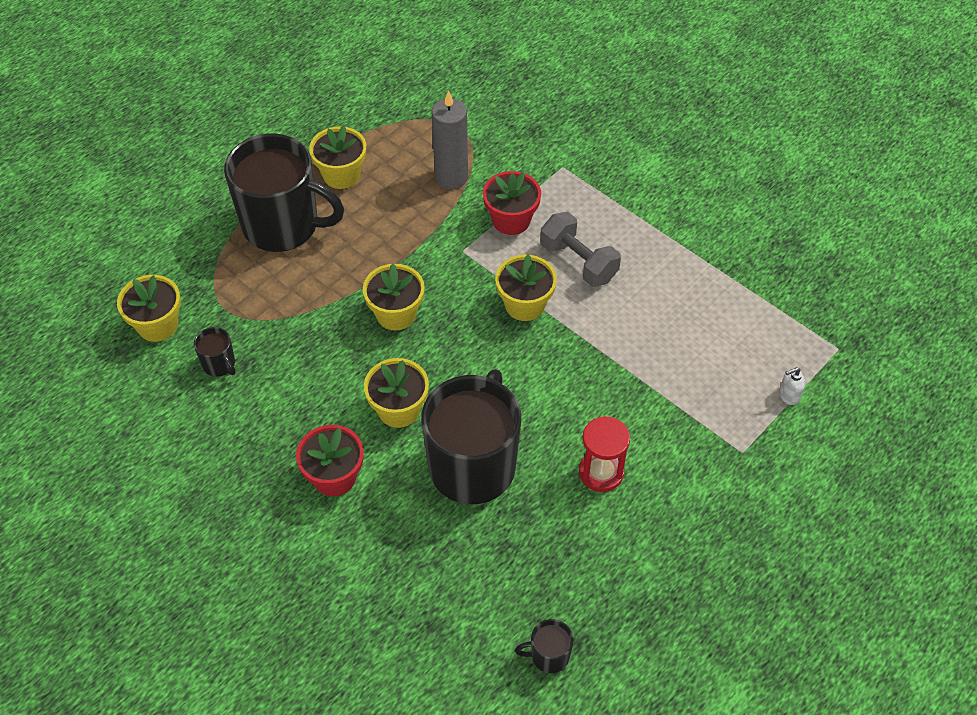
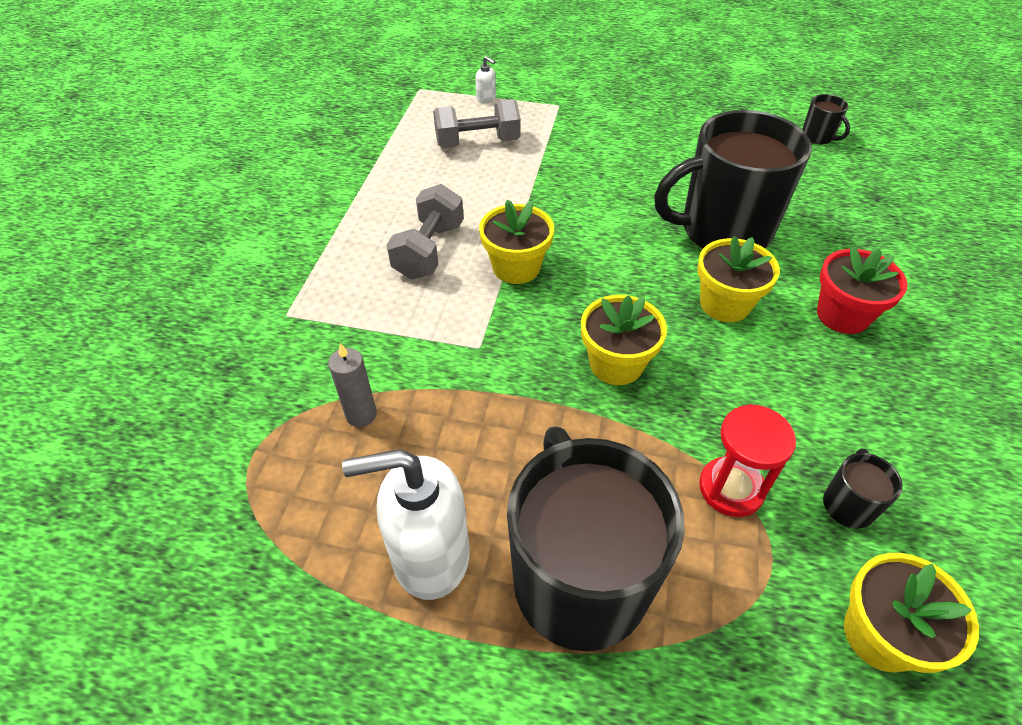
camera: 120 degrees left, 5 degrees down
yellow flower pot [309,125,366,189] -> white soap dispenser [342,449,470,600]
grey candle [431,90,468,189] -> grey candle [328,343,377,427], size x0.61
red flower pot [483,171,541,235] -> none
red hourglass [579,416,630,492] -> red hourglass moved to [699,404,796,517]
none -> grey dumbbell [433,99,521,148]

